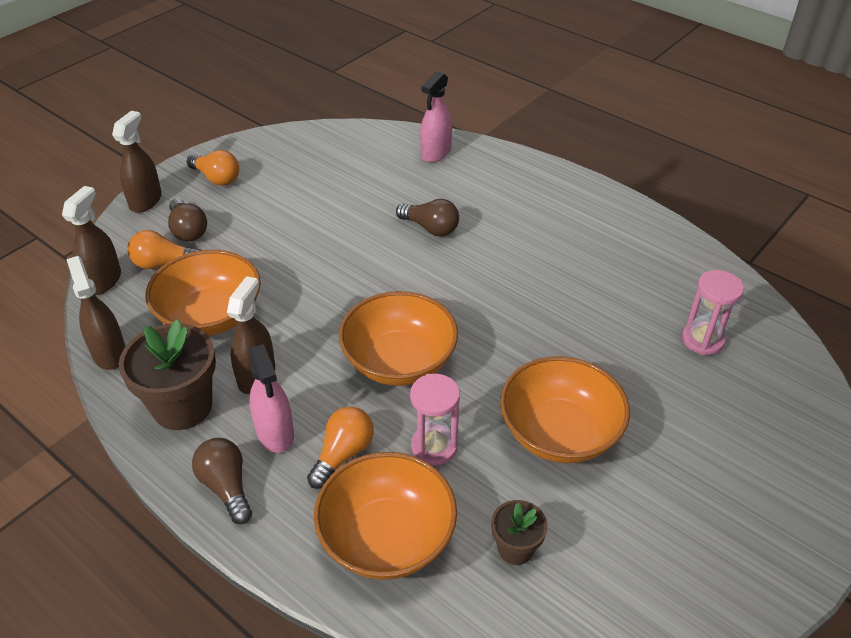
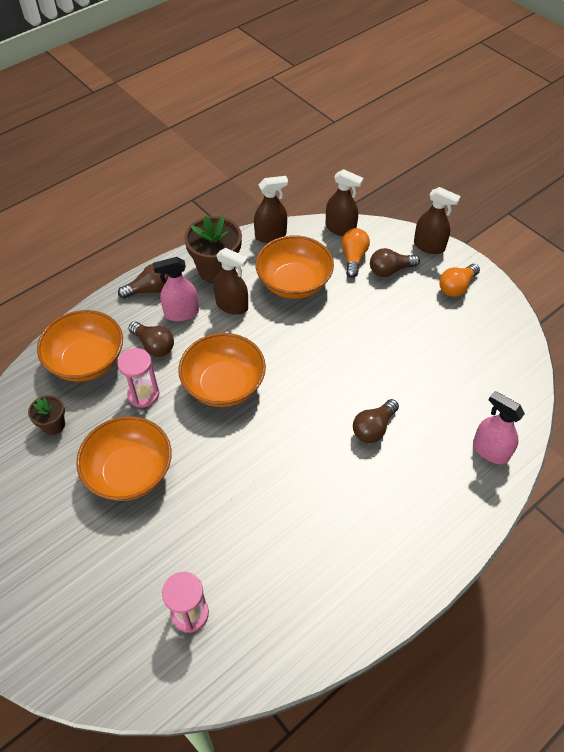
camera: 100 degrees right, 10 degrees up
orange light bulb [307,407,374,489] -> brown light bulb [128,321,174,357]

